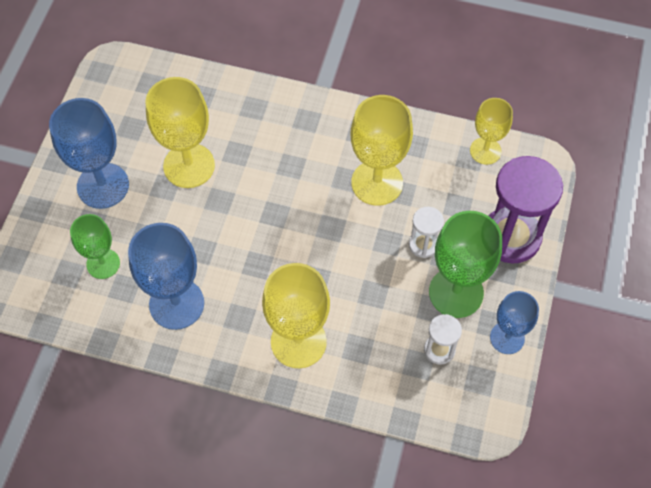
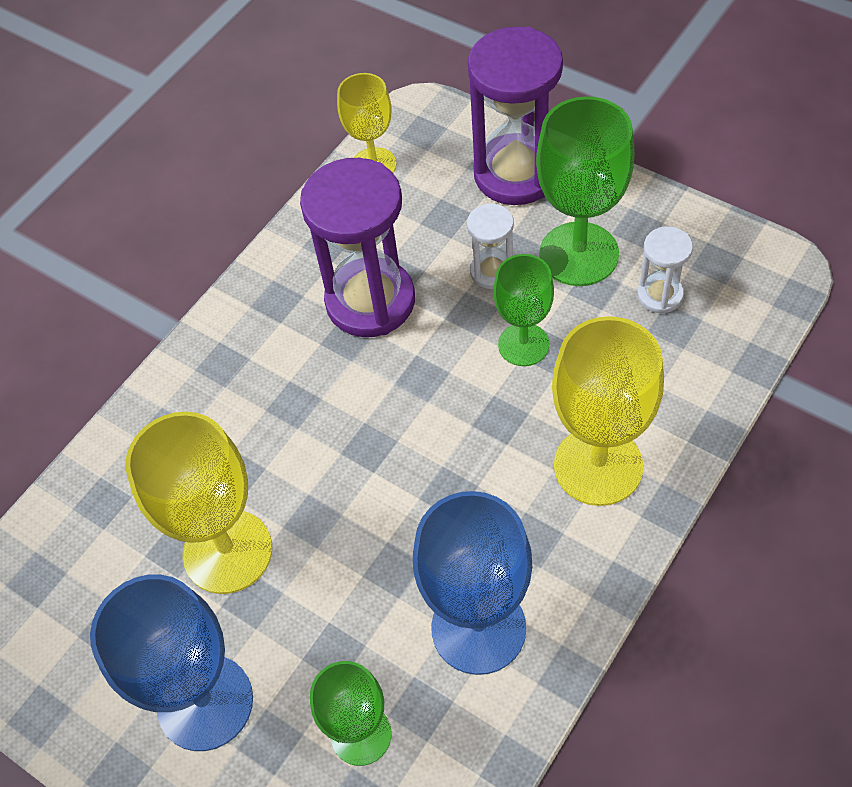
camera: 65 degrees left, 5 degrees down
yellow goblet [351,95,413,206] -> purple hourglass [300,158,415,337]
blue goblet [490,291,539,354] -> none
none -> green goblet [493,254,554,366]

